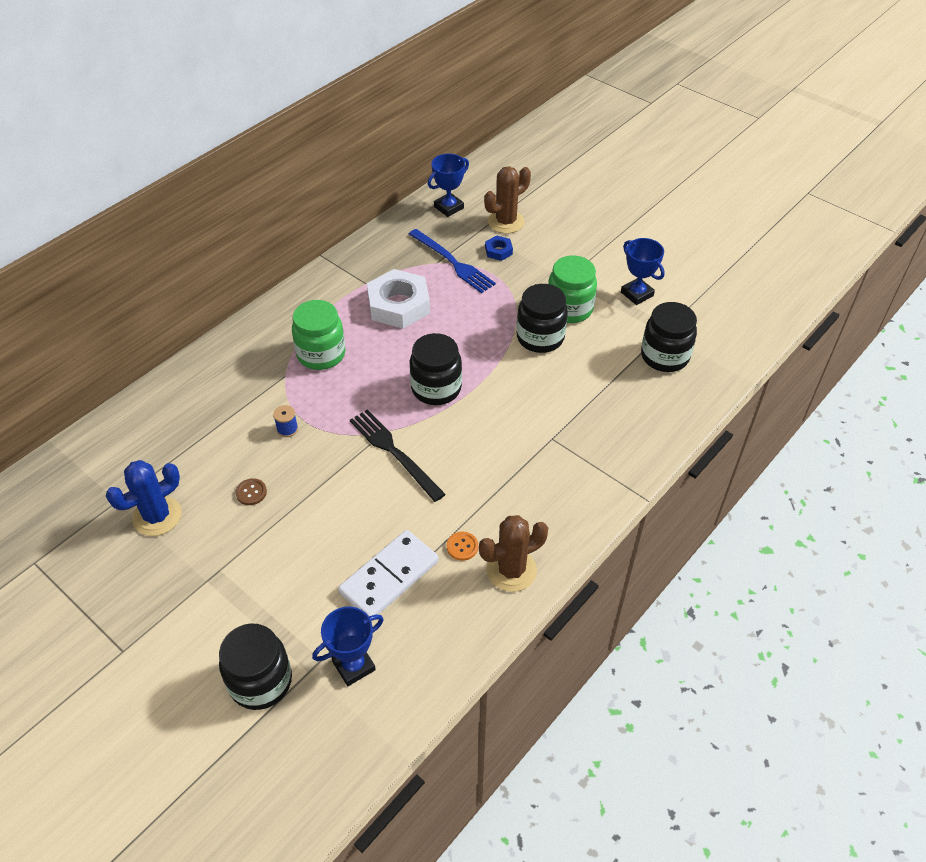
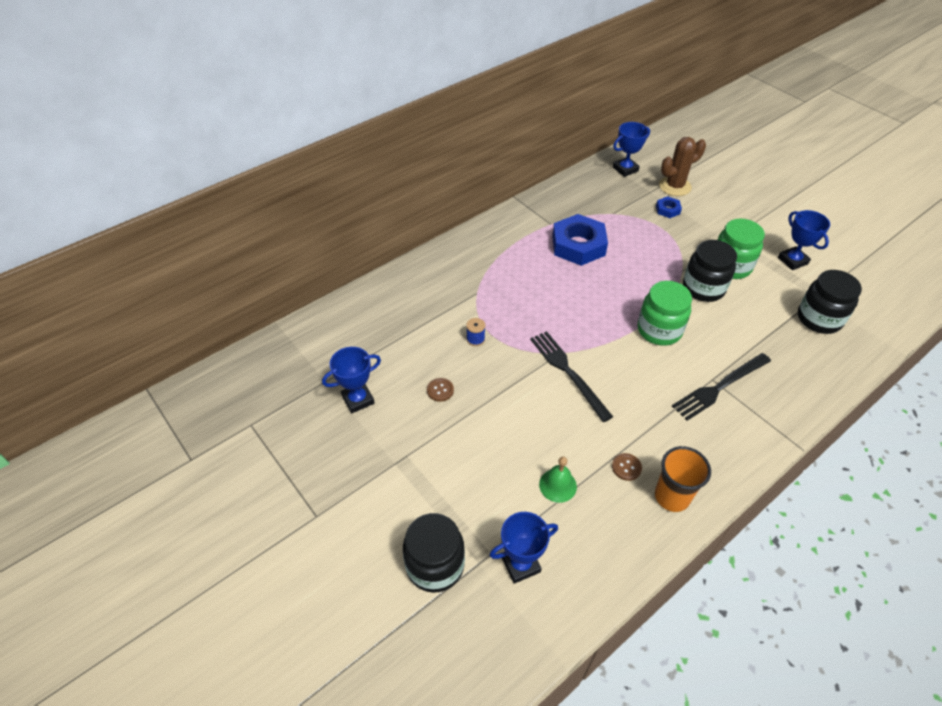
camera: 10 degrees right, 0 degrees up
blue cactus [106,460,182,536] -> blue trophy [322,347,381,413]
green jar [292,300,346,370] -> green jar moved to [638,281,692,345]
white domino [338,530,439,616] -> green bell [539,457,577,503]
white nut [367,269,430,329] -> blue nut [552,214,608,266]
blue fork [409,229,496,293] -> none
black jar [410,333,462,405] -> none
orange button [447,532,478,561] -> brown button [612,453,642,481]
brown cactus [479,515,548,592] -> orange cup [655,446,711,512]
none -> black fork [672,353,771,421]

